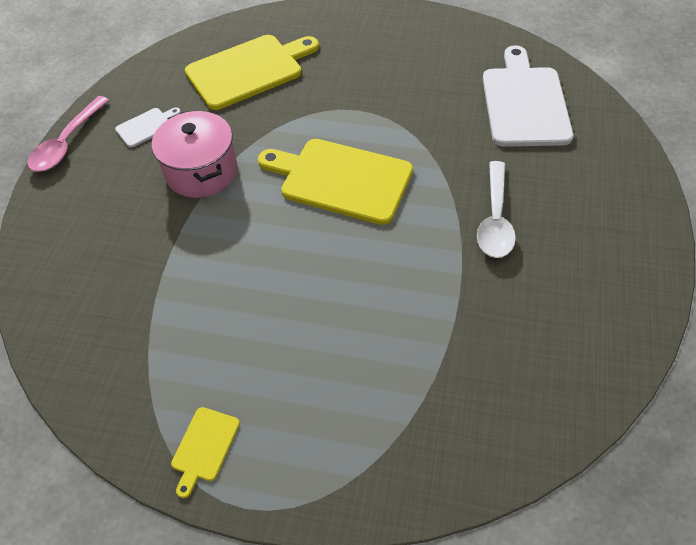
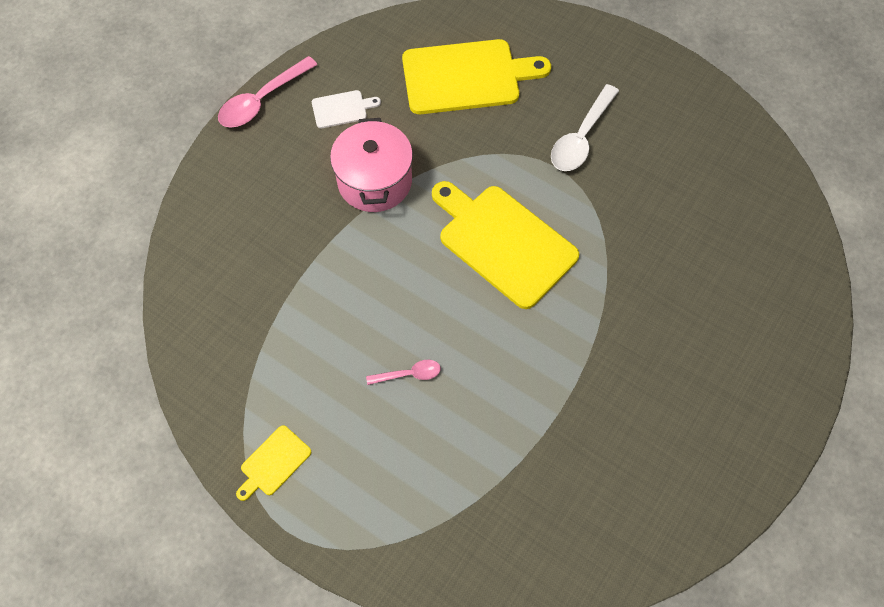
camera: 20 degrees right, 10 degrees up
white spoon [477,161,516,258] -> white spoon moved to [551,84,619,171]
white cutting board [483,45,574,147] -> none
none -> pink spoon [366,360,441,385]

